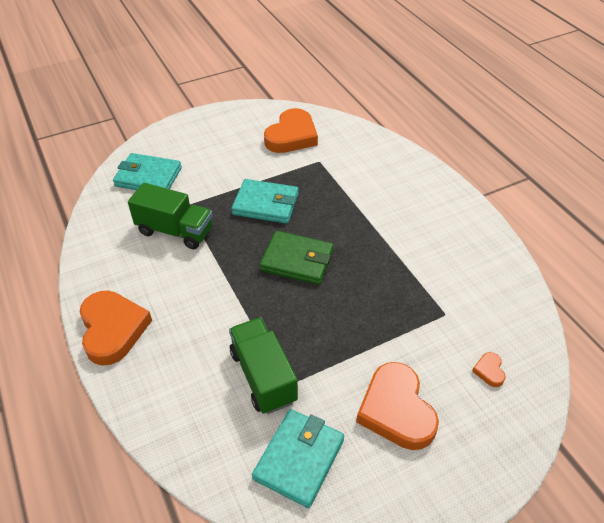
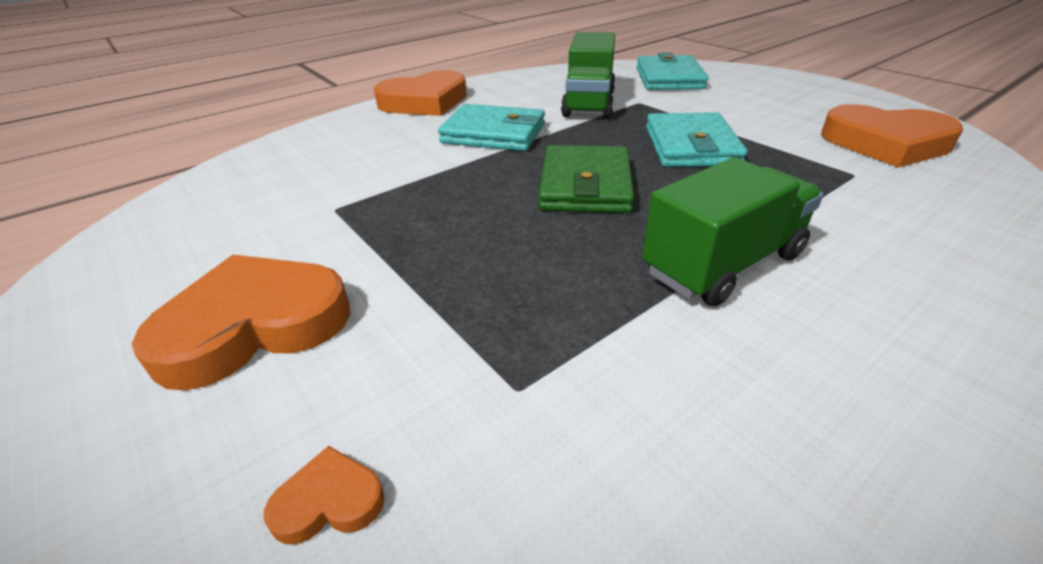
camera: 80 degrees right, 10 degrees down
green truck [229,317,298,414] -> green truck moved to [642,157,823,307]
turquoise wallet [252,409,344,508] -> turquoise wallet moved to [438,104,545,151]

